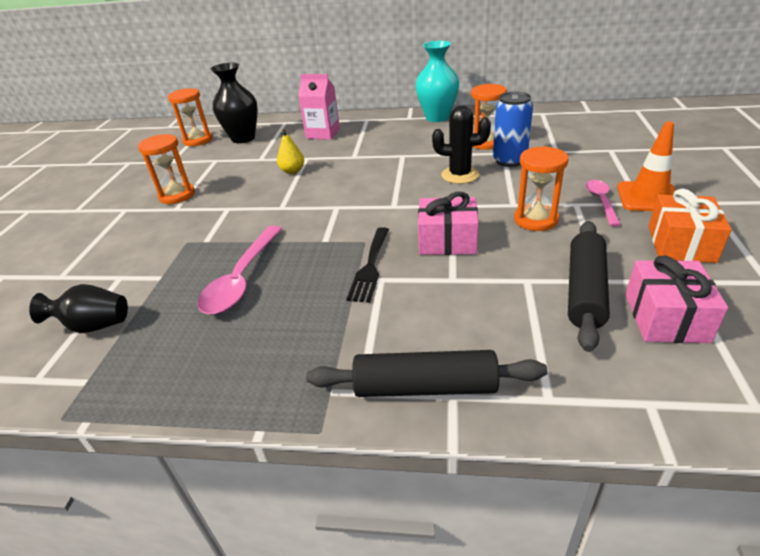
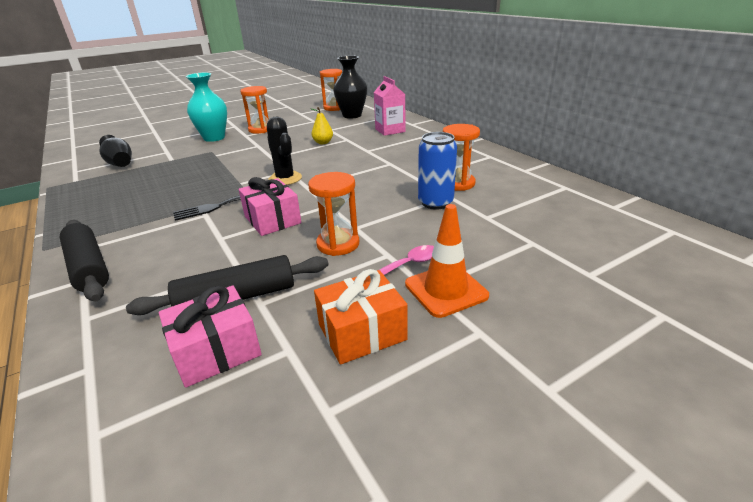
camera: 50 degrees right, 5 degrees down
pink spoon [197,226,282,315] -> none
turquoise vase [415,41,459,122] -> turquoise vase moved to [186,73,227,142]
black cactus [432,105,491,184] -> black cactus moved to [267,117,302,185]

